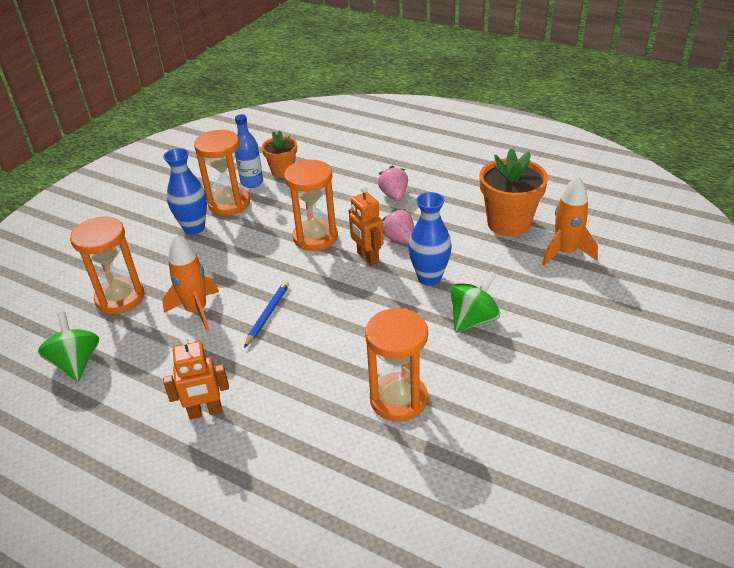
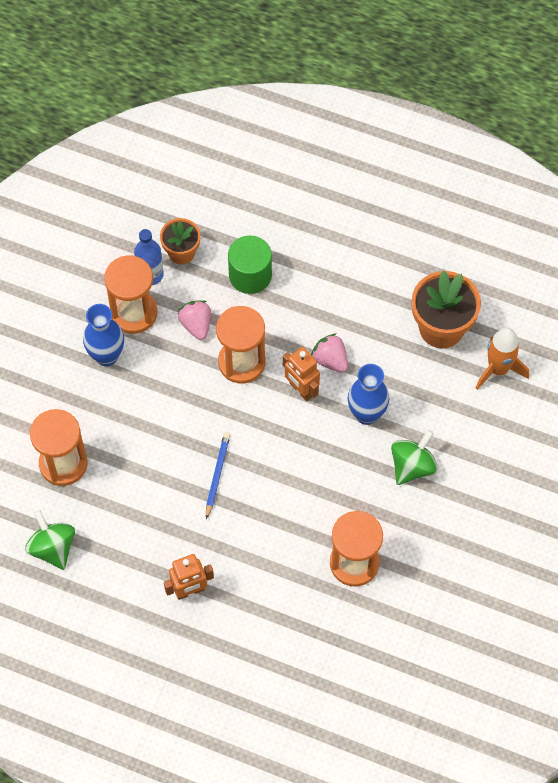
camera: 10 degrees left, 25 degrees up
orange rocket [162,234,219,331] -> none
pink strawberry [378,166,408,201] -> pink strawberry moved to [178,300,211,340]
none -> green cylinder [228,236,272,294]

